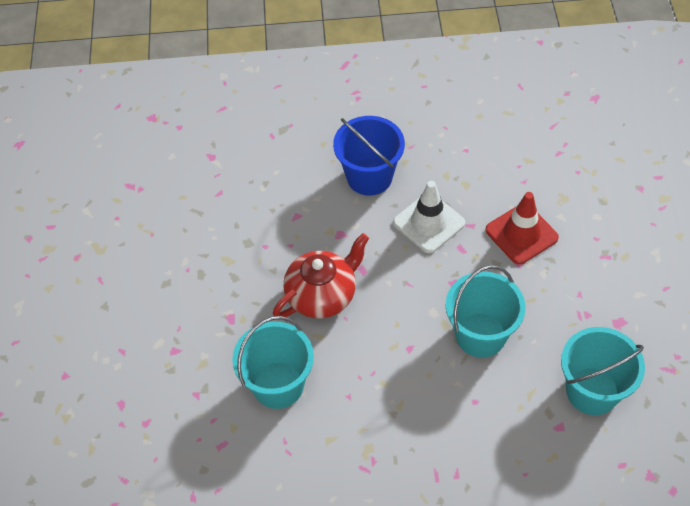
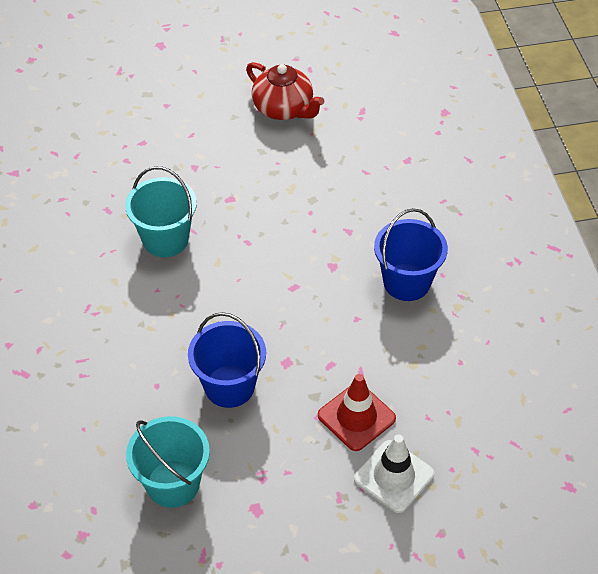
camera: 80 degrees right, 5 degrees down
red teapot [273,233,369,319] -> red teapot moved to [246,62,325,120]
white traffic cone [393,181,465,253] -> white traffic cone moved to [354,434,434,513]
turquoise bucket [446,265,526,358] -> blue bucket [188,312,266,408]

